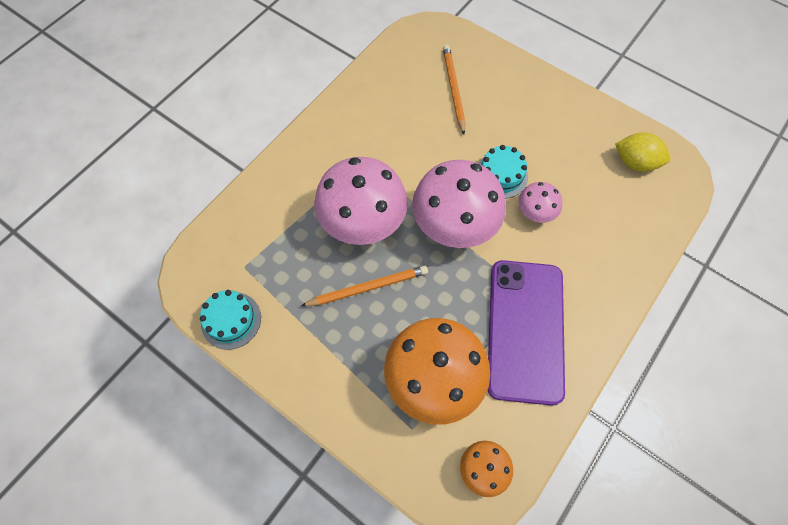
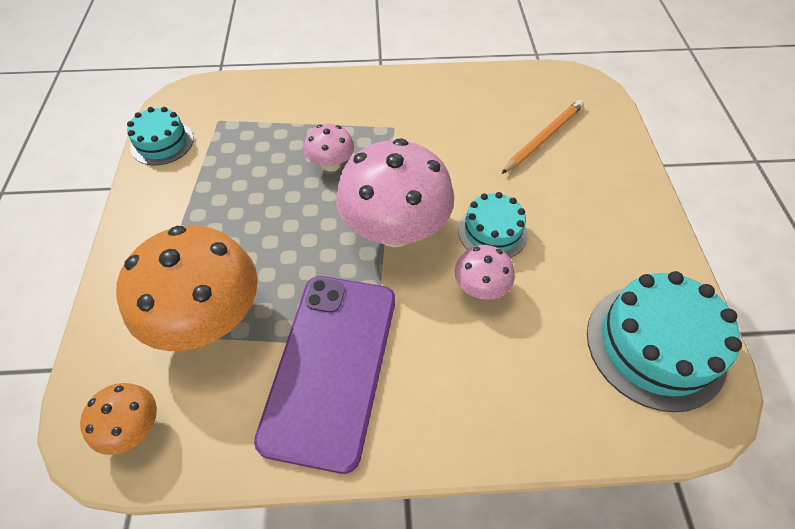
camera: 50 degrees right, 10 degrees down
orange pencil [301,265,428,306] -> none
pink mushroom [314,157,408,245] -> pink mushroom [304,124,354,172], size x0.49
purple phone [488,260,565,406] -> purple phone turned 45 degrees counterclockwise [254,276,395,474]
yellow lemon [615,133,670,172] -> turquoise cake [587,271,742,412]

